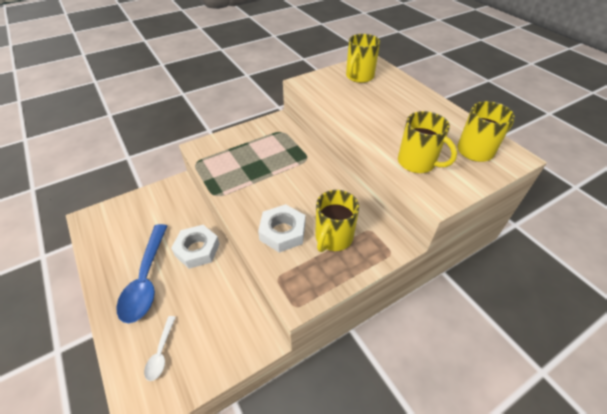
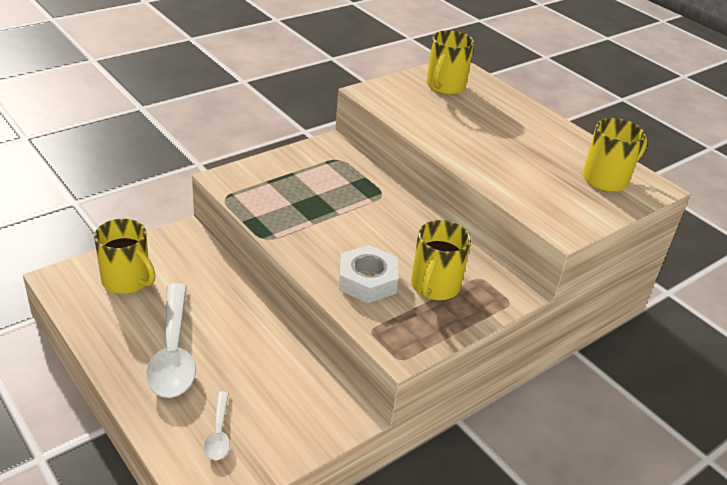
camera: 10 degrees left, 10 degrees down
blue spoon [116,224,167,323] -> white spoon [146,283,196,398]
white nut [171,225,220,269] -> none
yellow mug [398,111,457,173] -> yellow mug moved to [94,219,156,294]

